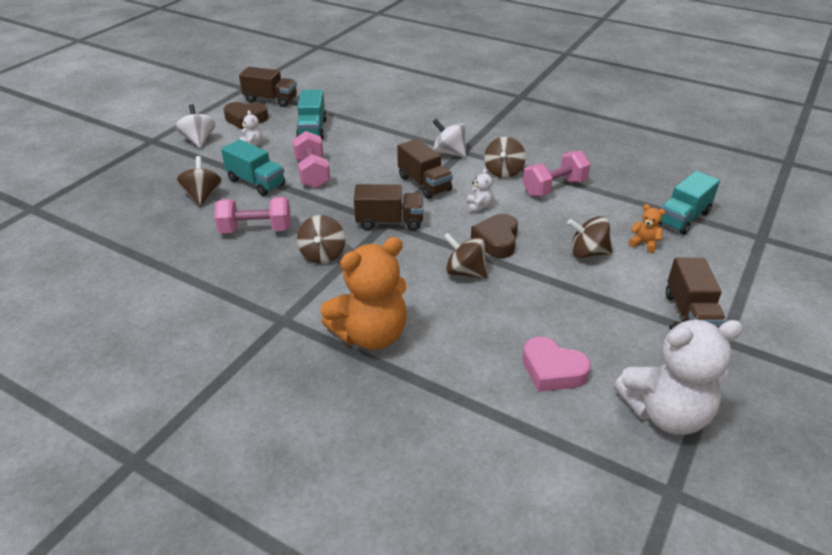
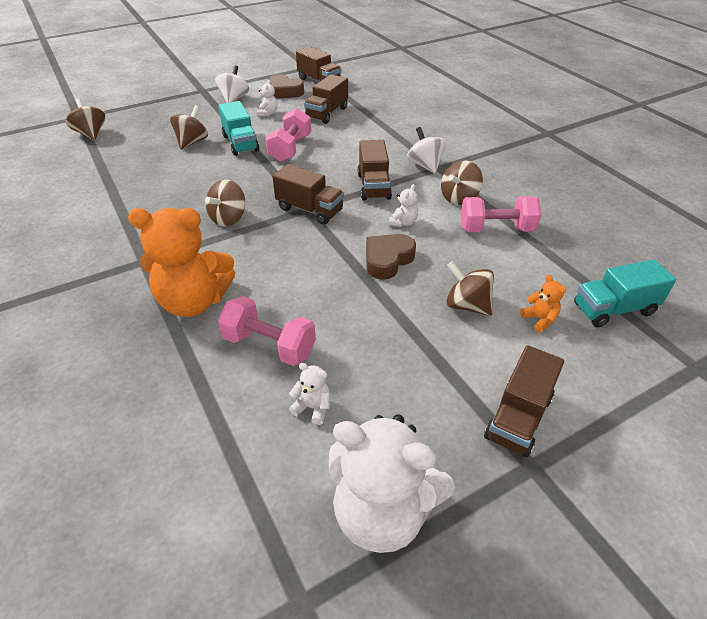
camera: 30 degrees right, 5 degrees up
pink dumbbell [215,197,290,233] -> pink dumbbell moved to [218,296,316,366]
turquoise truck [296,90,327,140] -> brown truck [304,74,348,124]
brown spinning top [443,233,488,279] -> brown spinning top moved to [66,98,105,141]
pink heart [522,337,591,392] -> white teddy bear [289,363,330,425]

